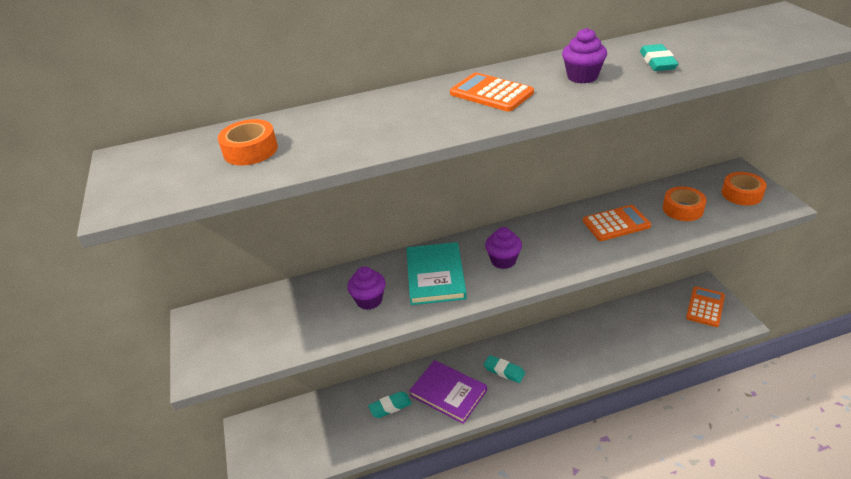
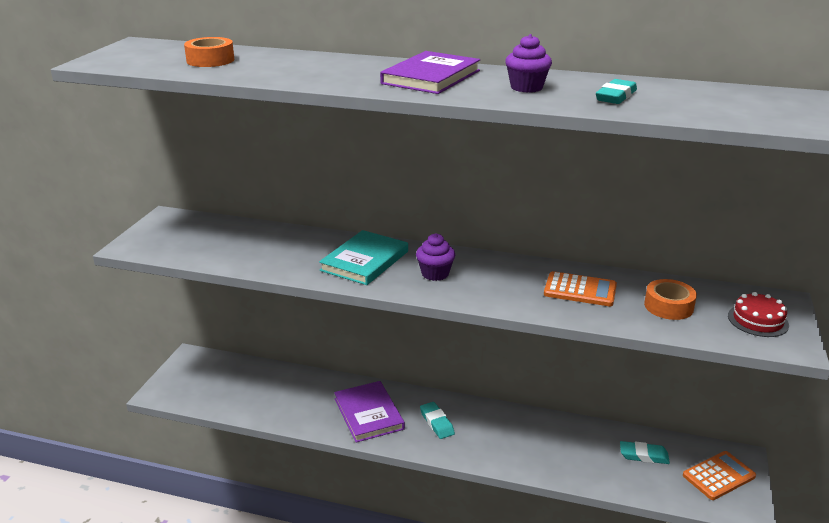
camera: 30 degrees right, 10 degrees down
purple cupcake [347,267,386,310] -> none
turquoise eraser [368,391,412,418] -> turquoise eraser moved to [620,441,670,464]
orange calculator [450,73,534,112] -> purple book [380,51,480,94]
orange tape [722,172,767,206] -> red cake [728,292,789,337]

